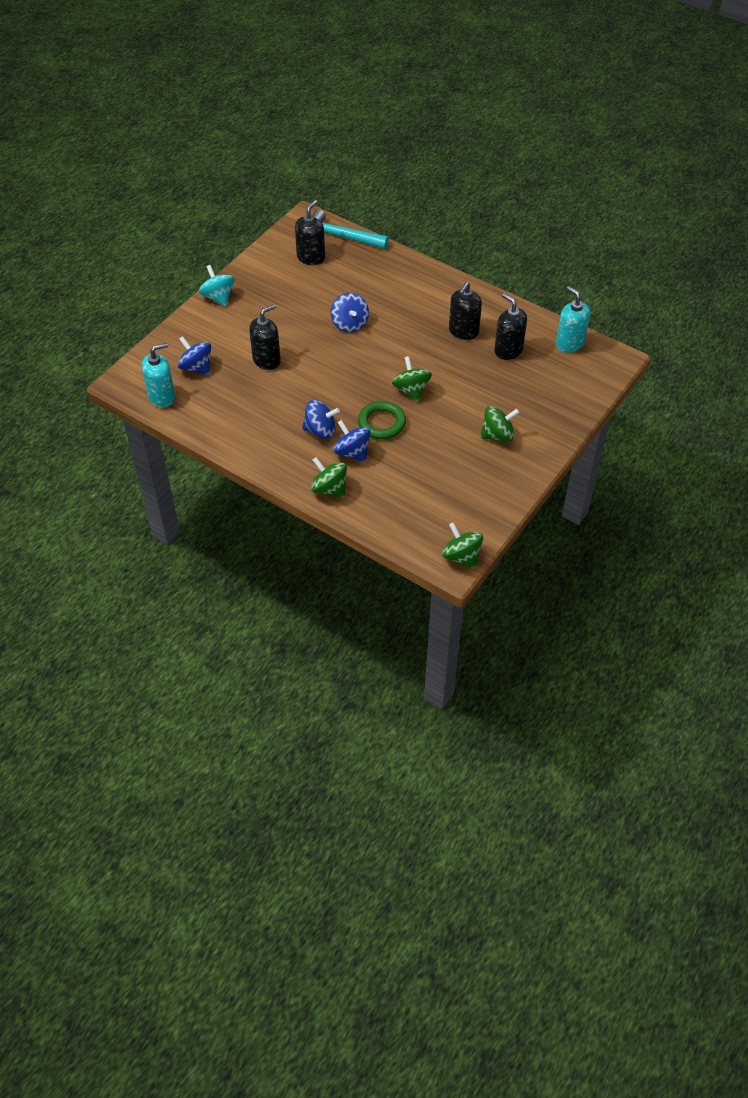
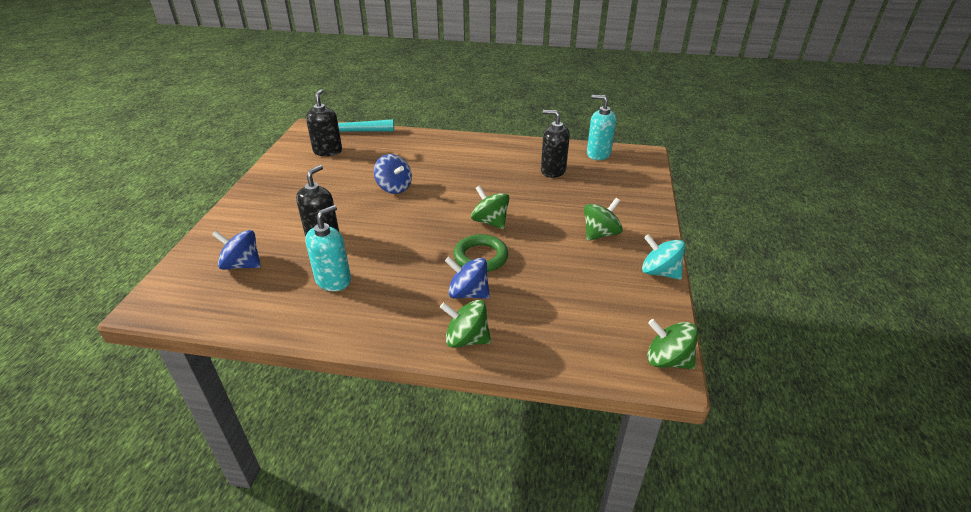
camera: 25 degrees left, 15 degrees down
turquoise soap dispenser [142,343,175,407] -> turquoise soap dispenser moved to [305,205,351,291]
turquoise spinning top [199,265,235,307] -> turquoise spinning top moved to [642,234,685,280]
blue spinning top [302,400,340,439] -> none
black soap dispenser [449,282,482,340] -> none

